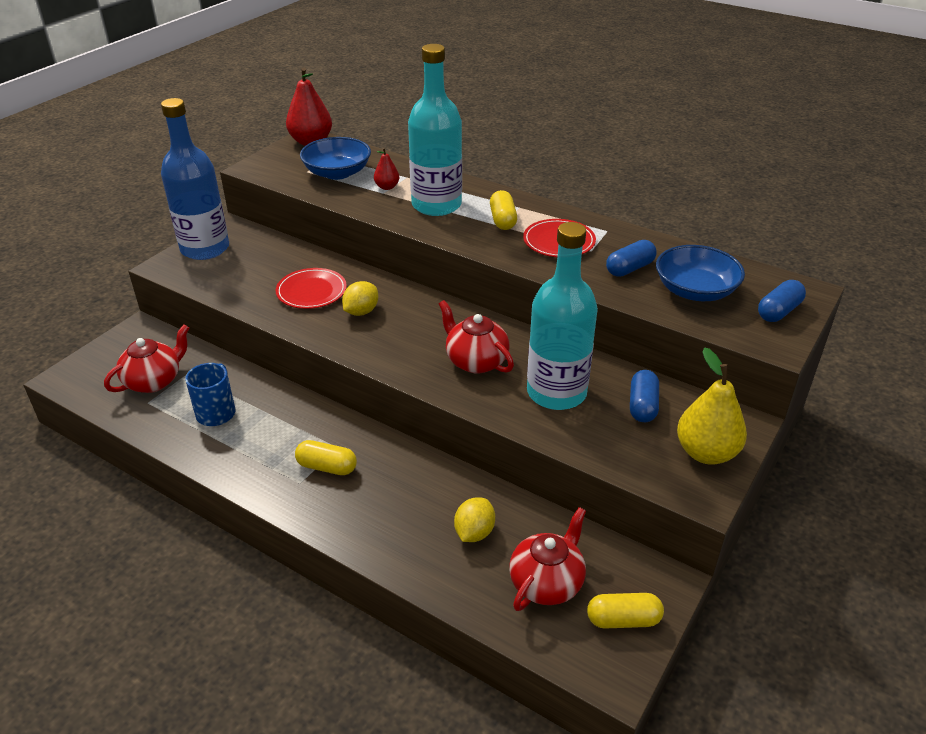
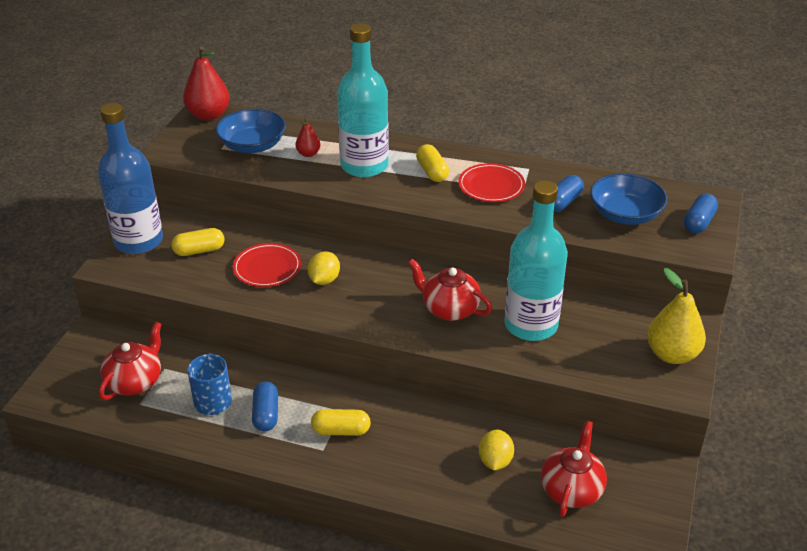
camera: 15 degrees left, 0 degrees up
yellow capsule [587,593,664,629] -> yellow capsule moved to [171,228,224,256]
blue capsule [630,370,659,422] -> blue capsule moved to [252,381,278,431]

